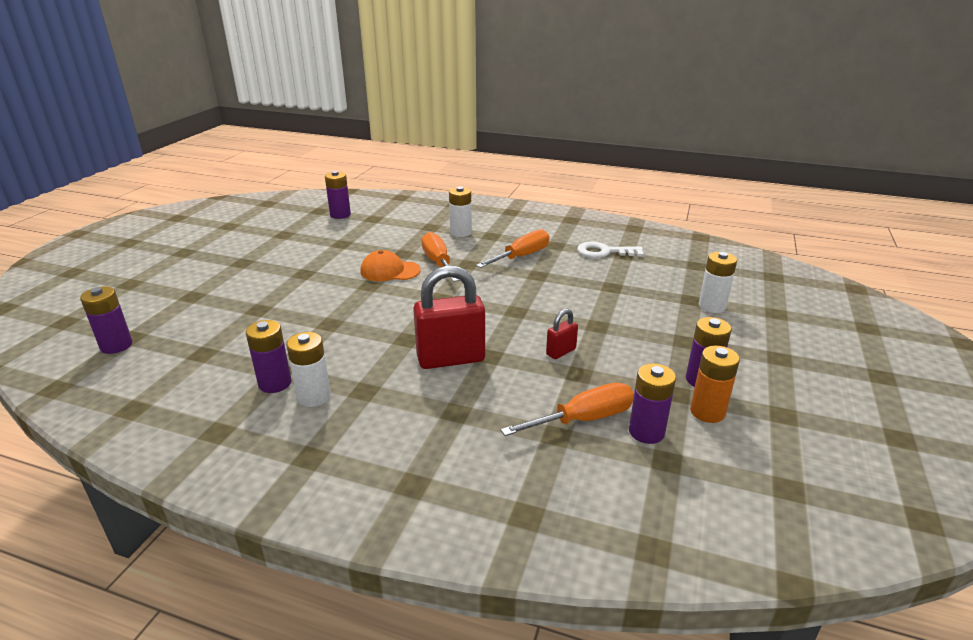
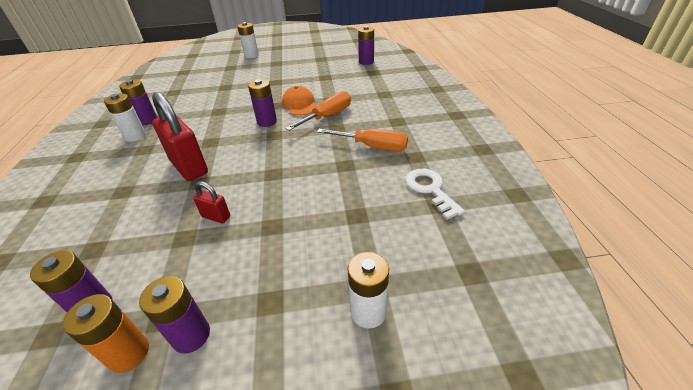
camera: 65 degrees right, 10 degrees up
purple battery [80,286,132,354] -> purple battery moved to [248,79,277,127]
white battery [449,186,472,237] -> white battery moved to [237,22,259,58]
orange screwdriver [501,383,634,436] -> none

